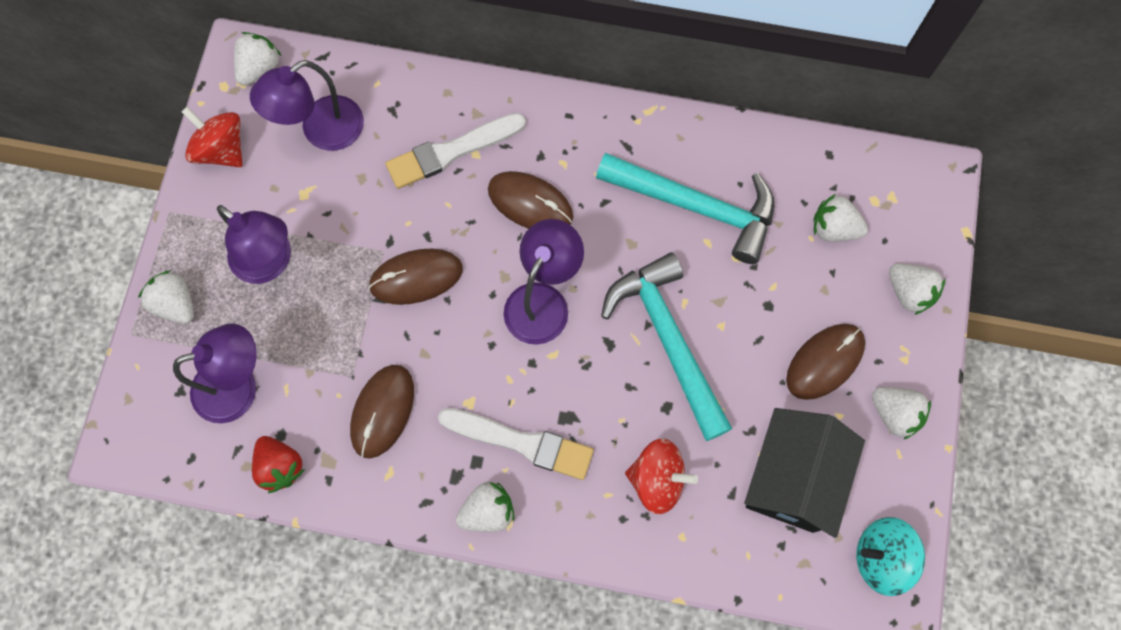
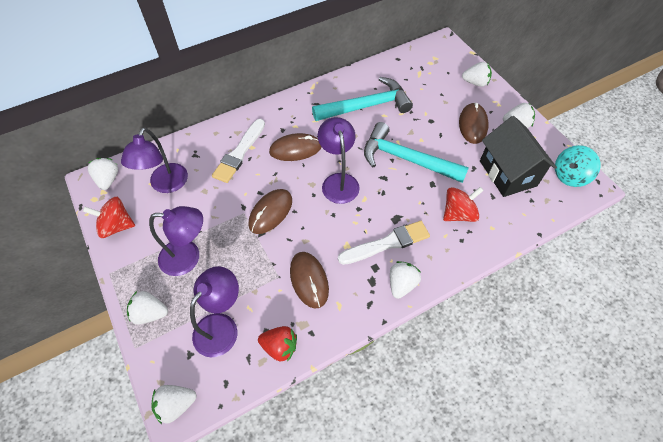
camera: 40 degrees left, 15 degrees down
white strawberry [813,194,868,242] -> white strawberry moved to [151,385,196,424]

